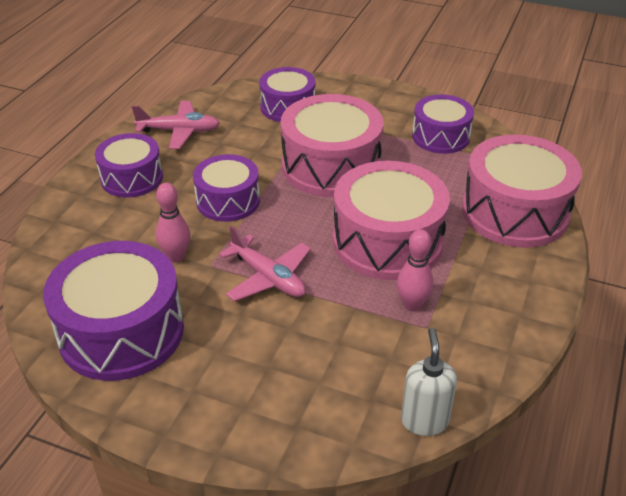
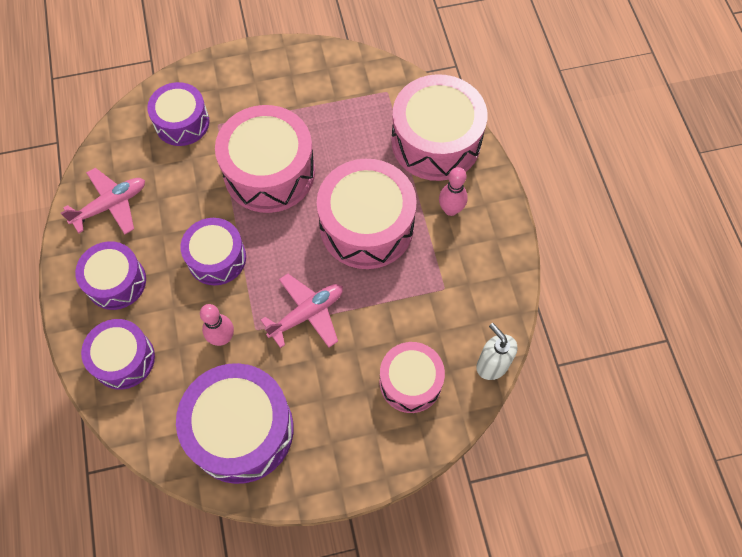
camera: 35 degrees left, 25 degrees up
pink plane [219,225,311,301] -> pink plane turned 45 degrees counterclockwise [261,274,343,348]
pink bowling pin [397,229,434,311] -> pink bowling pin moved to [439,167,468,216]
purple drum [412,95,474,154] -> purple drum moved to [81,319,155,389]
none -> pink drum [380,342,445,413]

